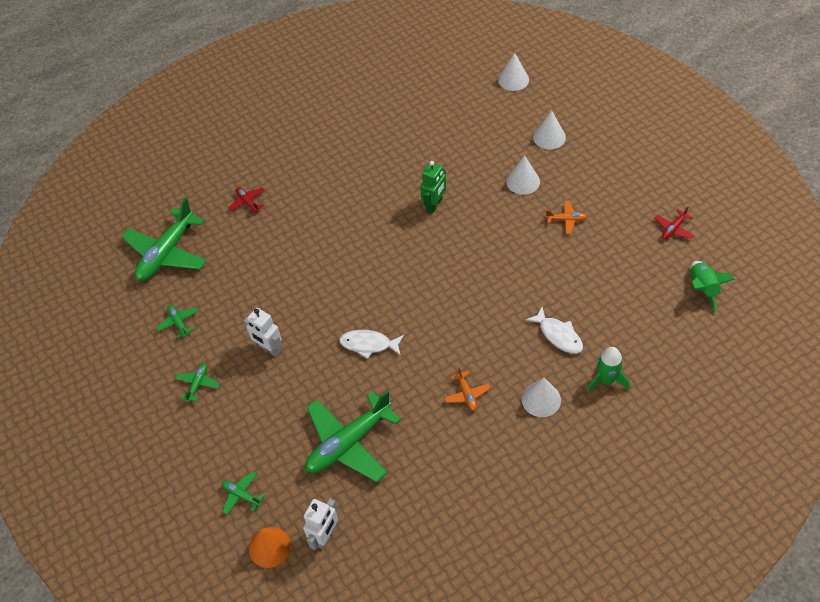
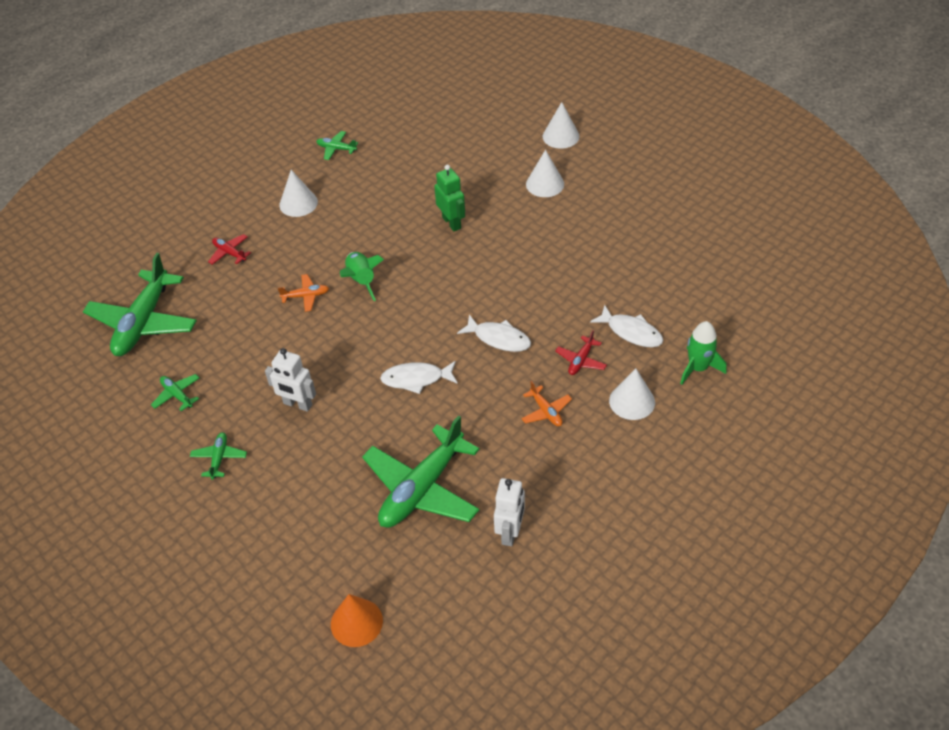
camera: 15 degrees left, 5 degrees down
green plane [222,471,265,515] -> green plane moved to [316,131,358,160]
white robot [303,498,338,550] -> white robot moved to [494,478,525,546]
green robot [420,161,446,214] -> green robot turned 45 degrees counterclockwise [434,165,465,231]
white cone [498,53,529,91] -> white cone moved to [280,170,318,217]
orange plane [545,201,587,234] -> orange plane moved to [278,274,329,312]
red plane [654,206,694,239] -> red plane moved to [555,330,607,375]
green rocket [690,261,735,312] -> green rocket moved to [340,252,384,301]
none -> white fish [457,314,531,352]

